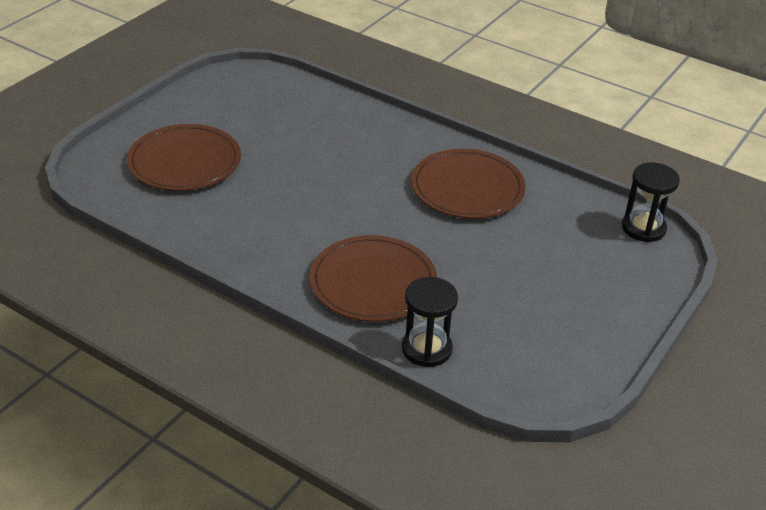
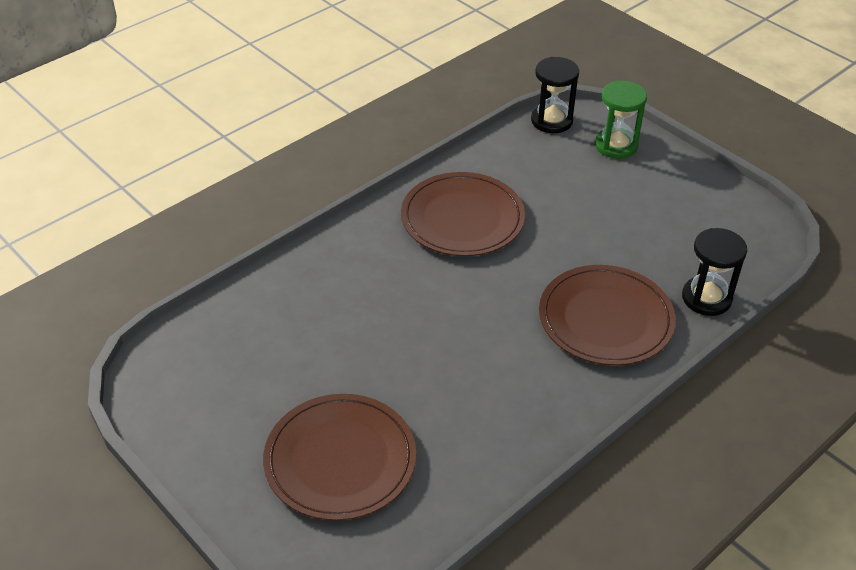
camera: 75 degrees left, 5 degrees up
none -> green hourglass [595,81,647,159]

